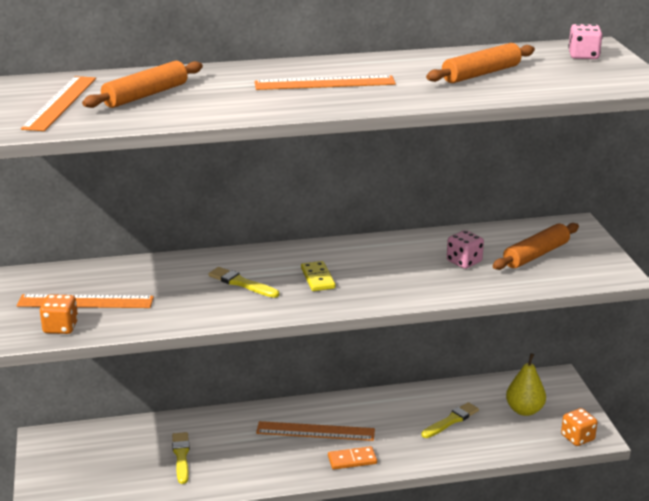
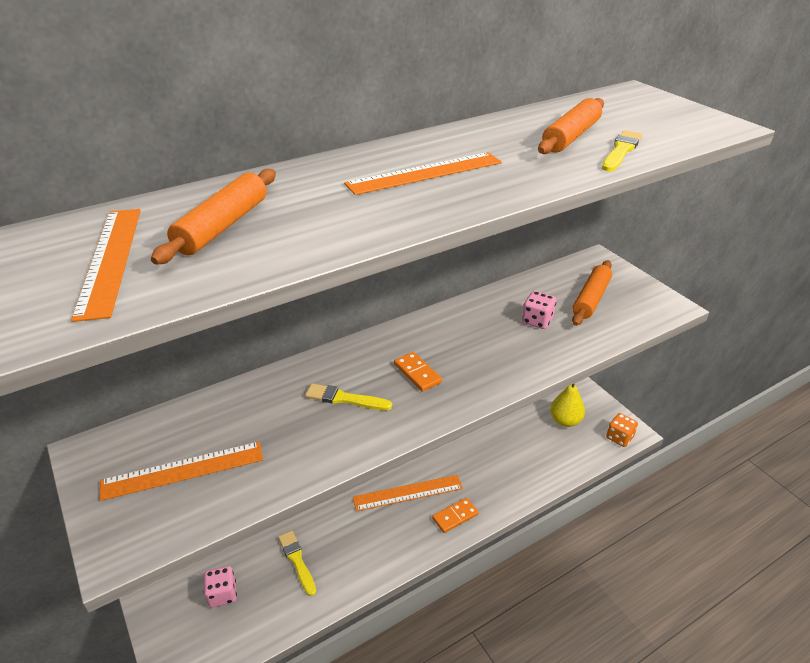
camera: 20 degrees left, 10 degrees up
orange dice [40,294,78,334] -> none
yellow domino [301,261,335,291] -> orange domino [394,352,442,392]
yellow brush [421,402,479,438] -> yellow brush moved to [602,130,643,171]
pink dice [568,24,603,59] -> pink dice moved to [204,566,237,607]

